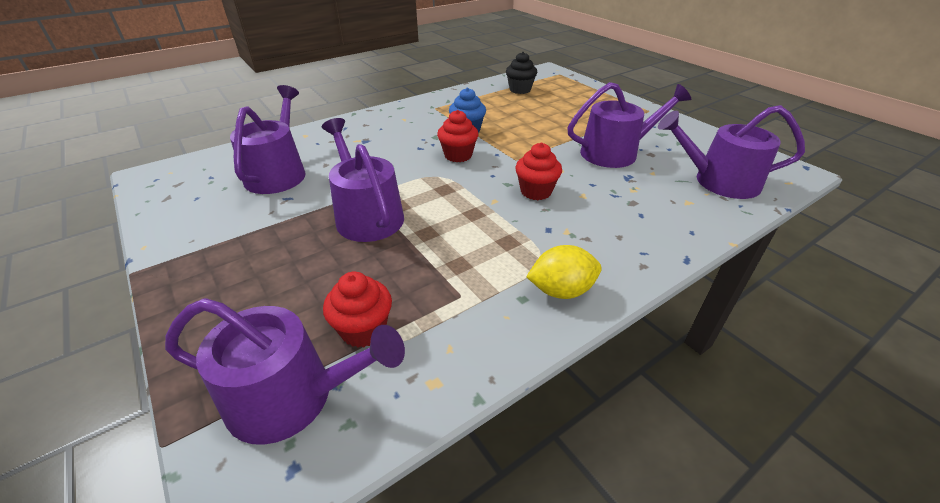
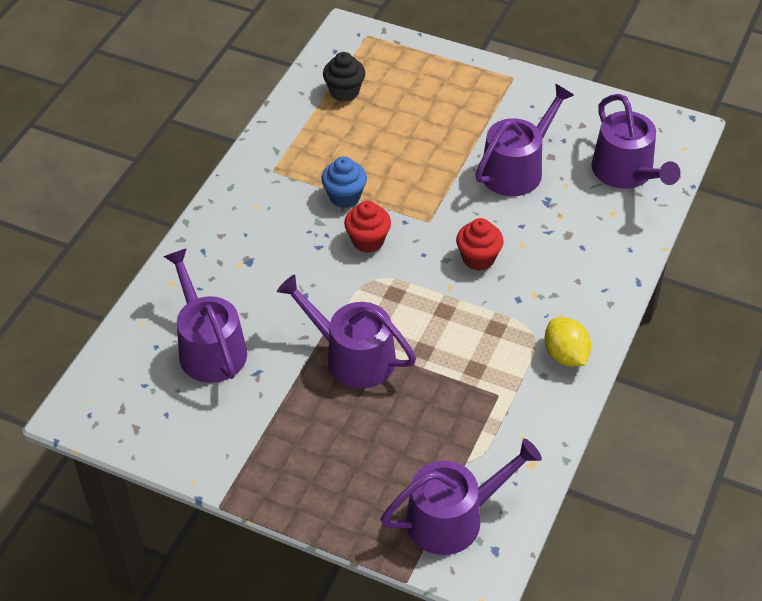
camera: 30 degrees left, 10 degrees up
red cupcake [323,272,392,347] -> none
yellow lemon [526,245,602,299] -> yellow lemon turned 75 degrees counterclockwise [544,318,591,366]
purple watering can [658,105,805,199] -> purple watering can turned 90 degrees counterclockwise [592,94,680,189]

